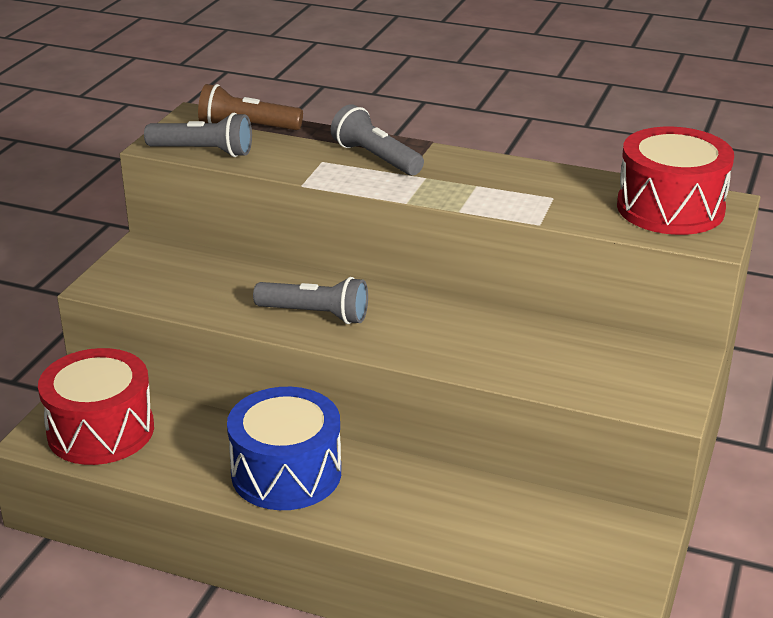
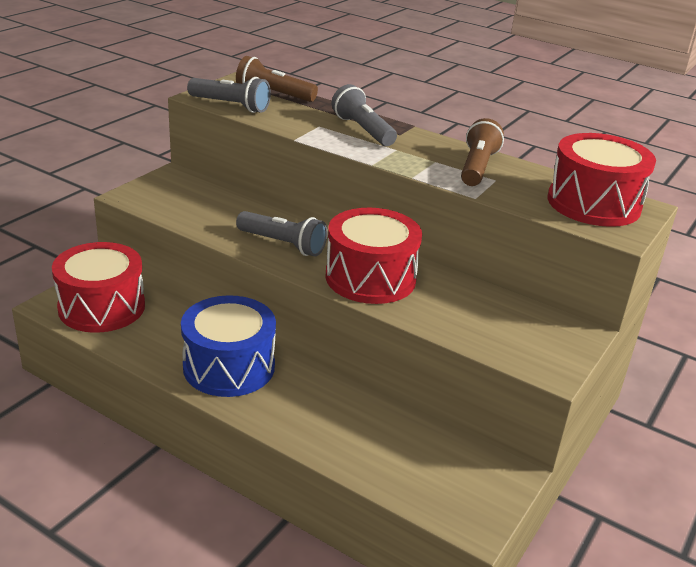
camera: 10 degrees right, 0 degrees up
none -> red drum [326,208,422,304]
none -> brown flashlight [461,118,504,186]

